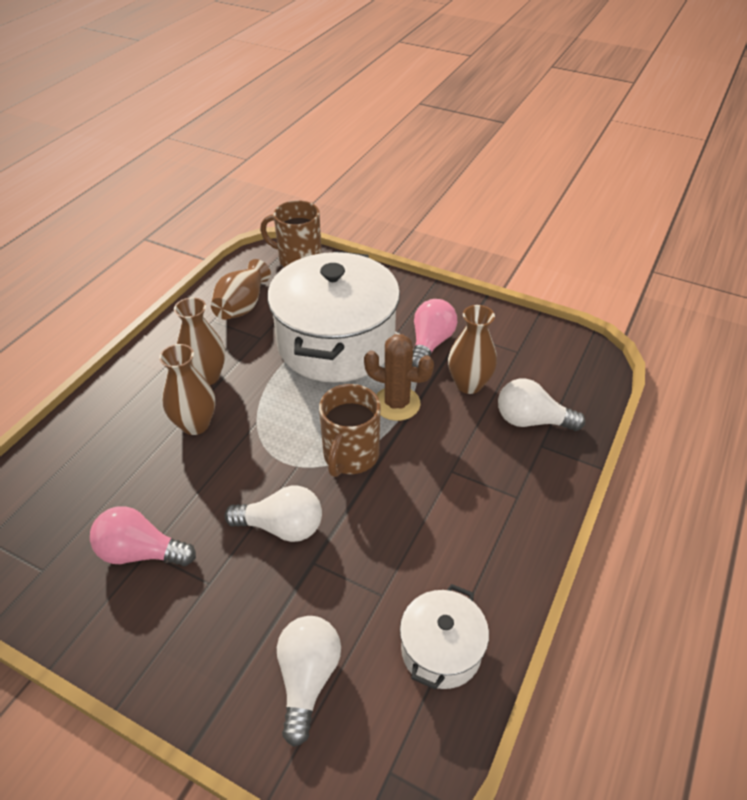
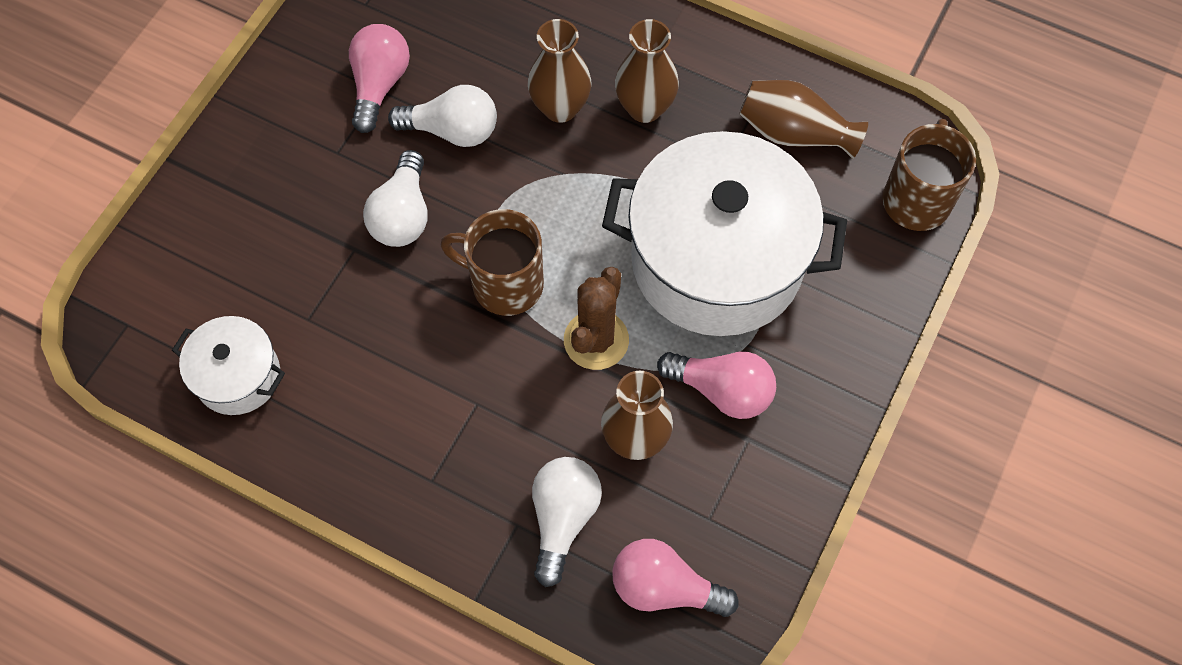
camera: 90 degrees right, 20 degrees up
white light bulb [277,616,341,747] -> white light bulb moved to [388,85,497,147]
none -> pink light bulb [612,539,739,617]

